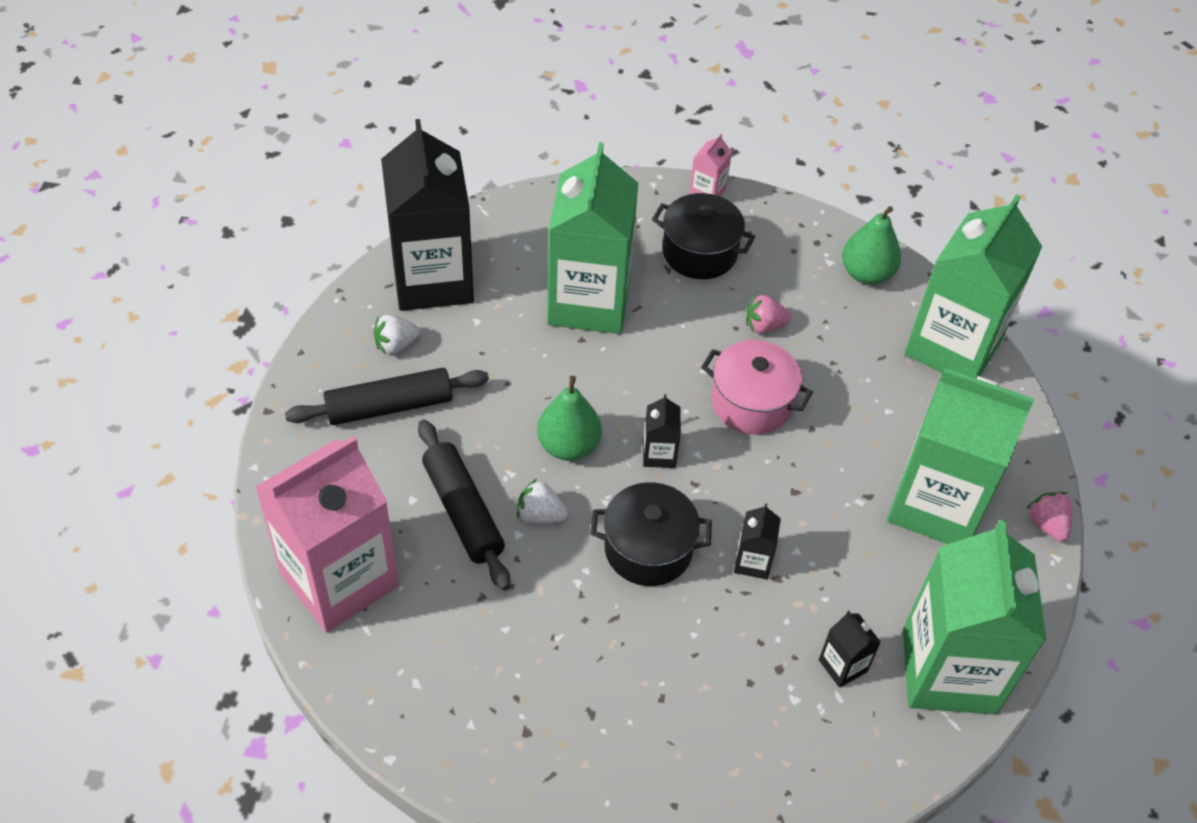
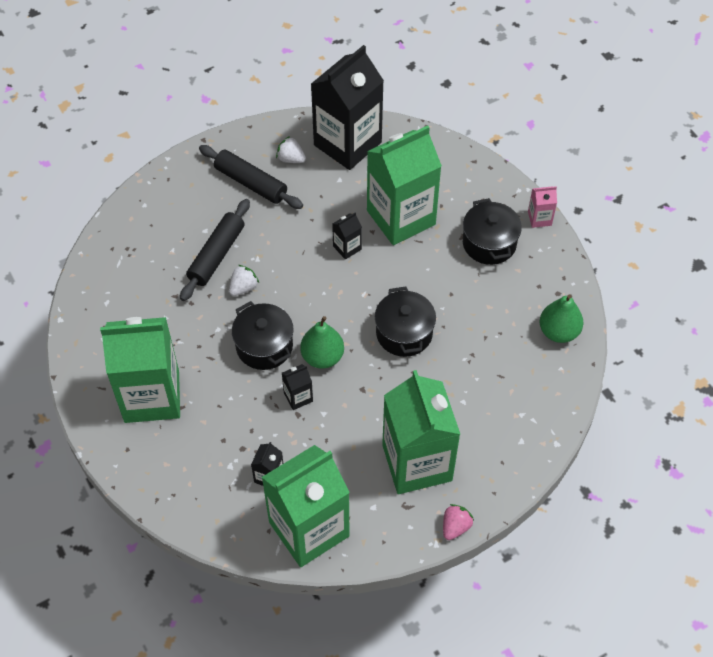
camera: 55 degrees right, 5 degrees up
pink carton [255,436,399,632] -> none
white strawberry [517,479,568,523] -> white strawberry turned 60 degrees clockwise [229,265,259,296]
green pear [537,376,602,461] -> green pear moved to [300,316,344,369]
black carton [643,394,681,468] -> black carton moved to [332,212,362,260]
pink pot [701,340,813,435] -> black pot [375,286,436,357]
pink strawberry [746,294,791,334] -> none
green carton [904,194,1043,379] -> green carton moved to [100,317,180,423]

